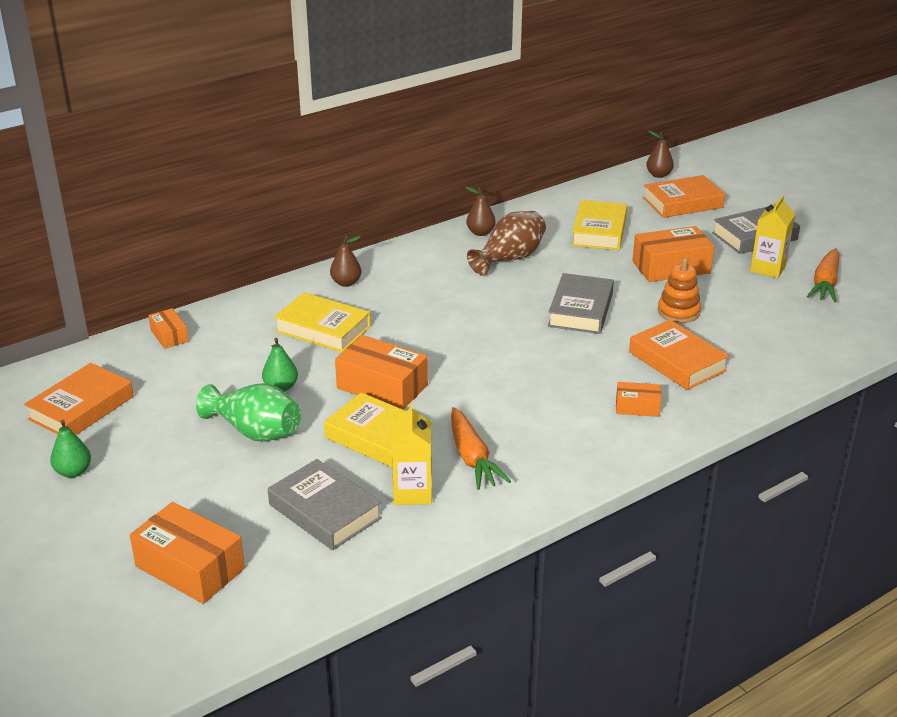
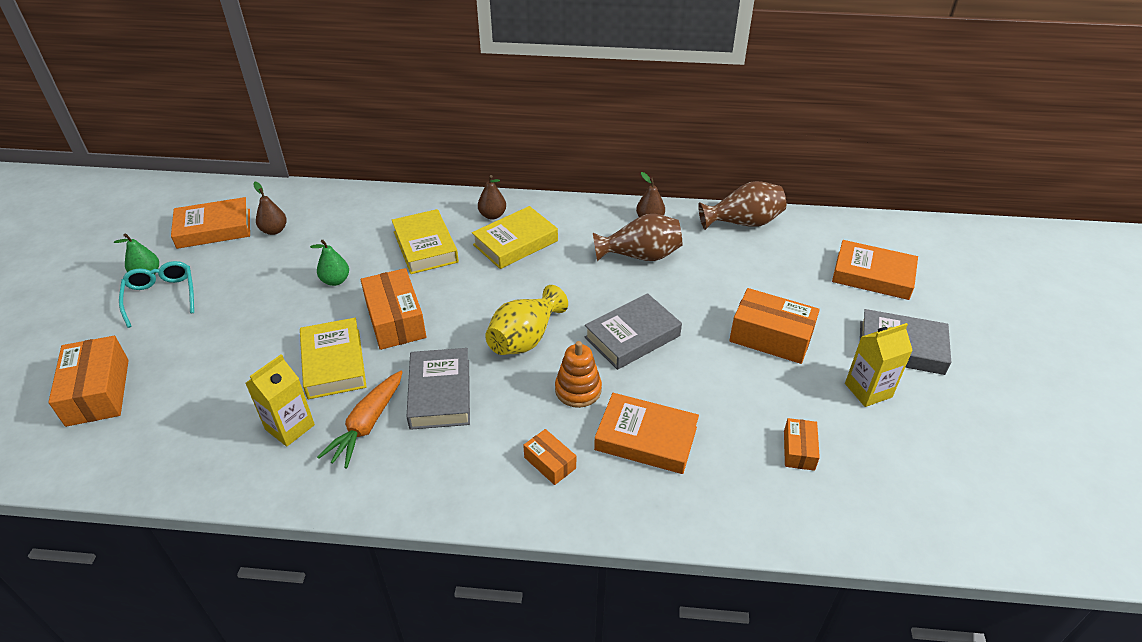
camera: 40 degrees right, 10 degrees up
orange box [148,308,189,349] -> orange box moved to [784,418,820,471]
green vase [196,383,301,442] -> none
grey book [268,459,382,550] -> grey book moved to [407,348,470,430]
yellow book [572,200,627,250] -> yellow book moved to [472,206,558,269]
orange book [629,320,729,390] -> orange book turned 75 degrees counterclockwise [594,393,699,474]
brown pear [646,131,674,178] -> brown pear moved to [253,182,287,235]
orange stacking toy [658,258,701,323] -> orange stacking toy moved to [555,341,602,408]
orange carrot [807,248,840,303] -> none
none -> turquoise glasses [119,261,194,328]
none -> yellow vase [485,285,568,355]
none -> brown vase [698,181,786,230]

